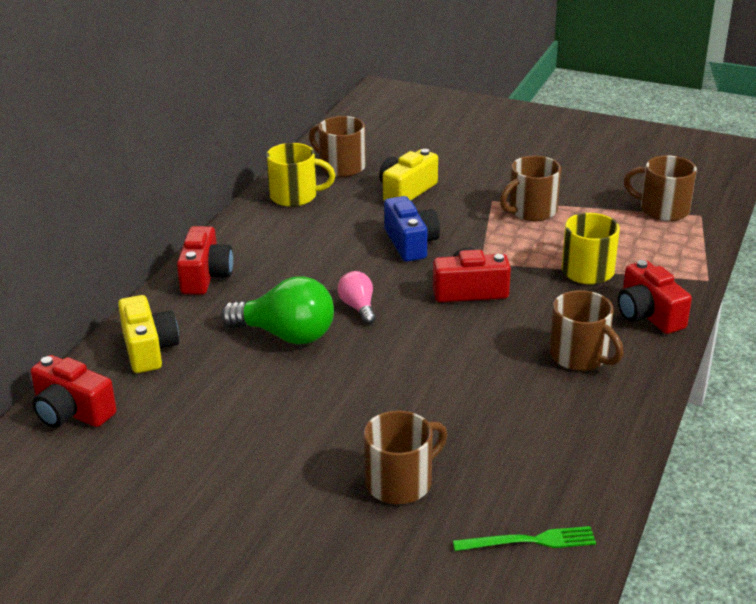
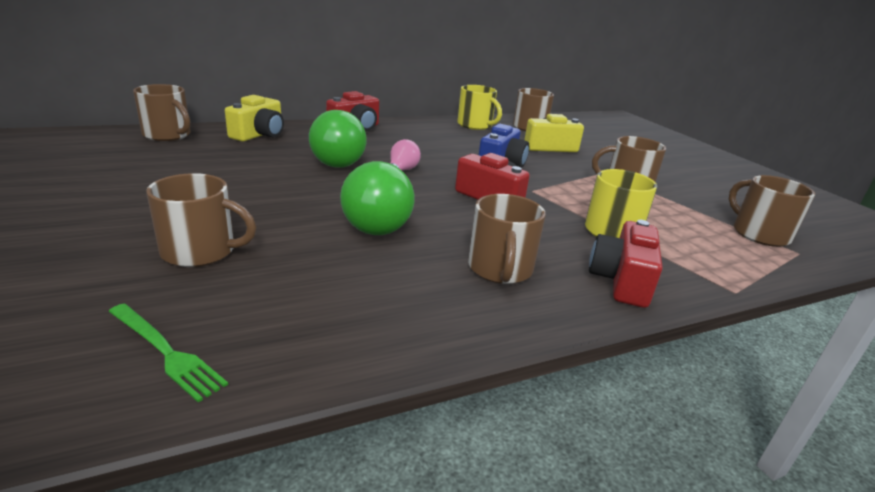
camera: 40 degrees right, 5 degrees down
red camera [31,355,117,428] -> brown mug [133,84,191,141]
none -> green light bulb [340,161,415,235]

